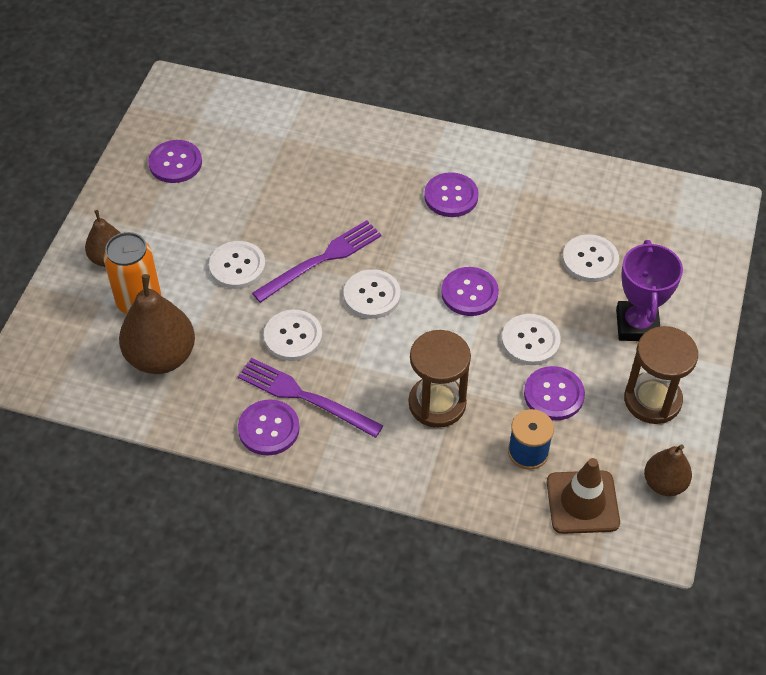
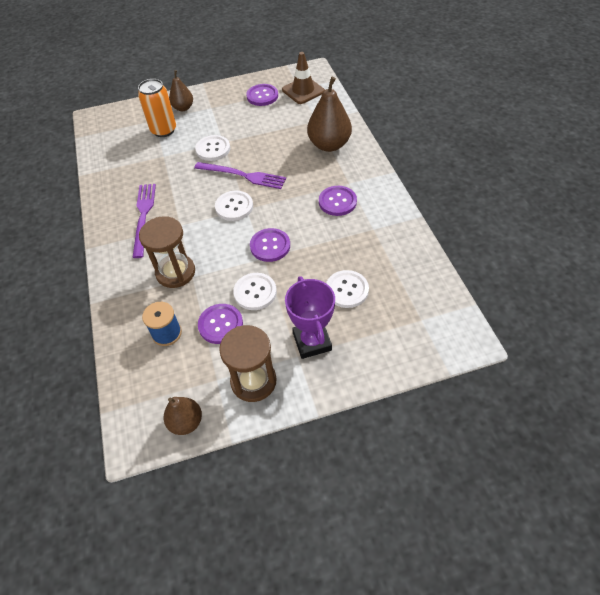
camera: 60 degrees right, 0 degrees up
brown pear [119,274,195,374] -> brown pear moved to [307,77,352,152]
purple button [238,399,300,455] -> none
white button [264,310,322,361] -> none
brown traffic cone [547,458,620,534] -> brown traffic cone moved to [282,52,325,104]
purple trophy [616,240,683,341] -> purple trophy turned 75 degrees counterclockwise [285,276,335,359]

